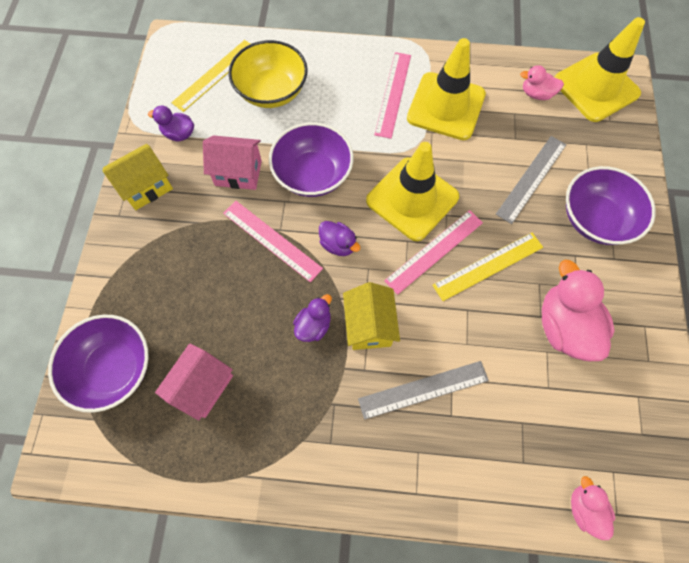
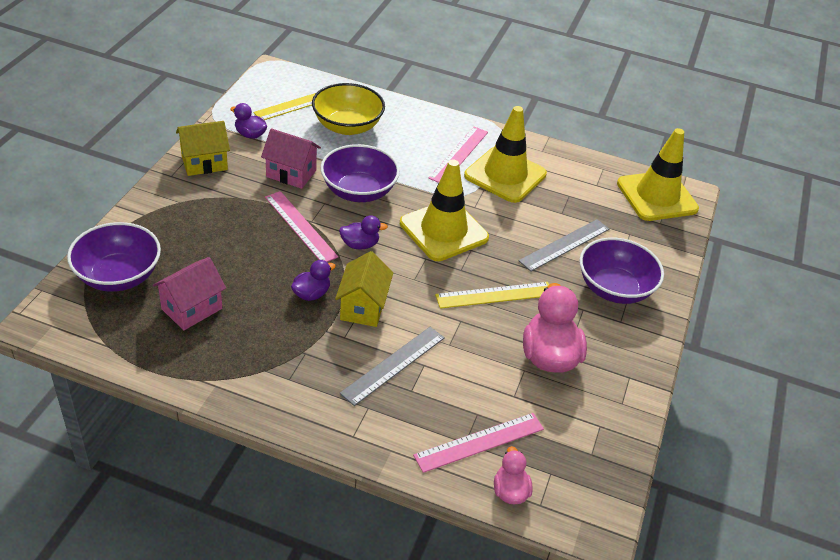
camera: 10 degrees right, 25 degrees down
purple duck [319,221,360,256] -> purple duck turned 60 degrees counterclockwise [339,215,388,249]
grey ruler [358,361,489,420] -> grey ruler turned 45 degrees counterclockwise [339,327,445,406]
pink ruler [384,210,483,295] -> pink ruler moved to [413,413,544,473]
pink duck [520,65,564,100] -> none

